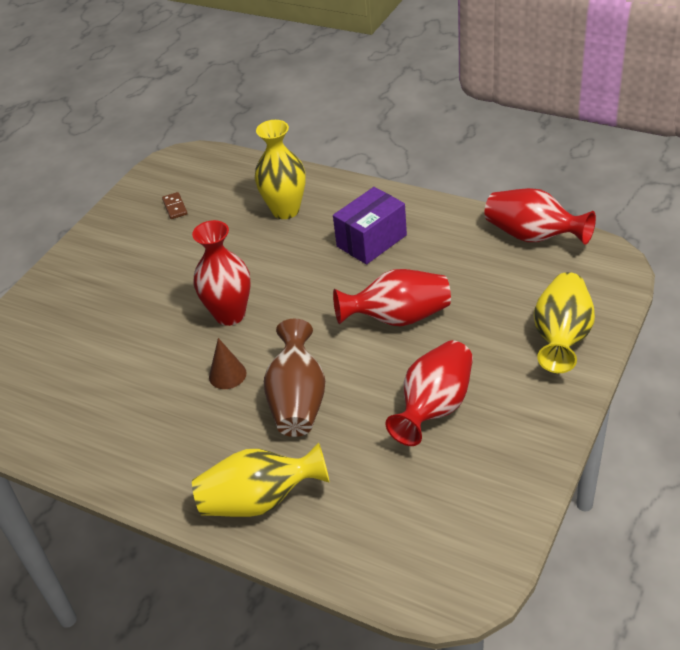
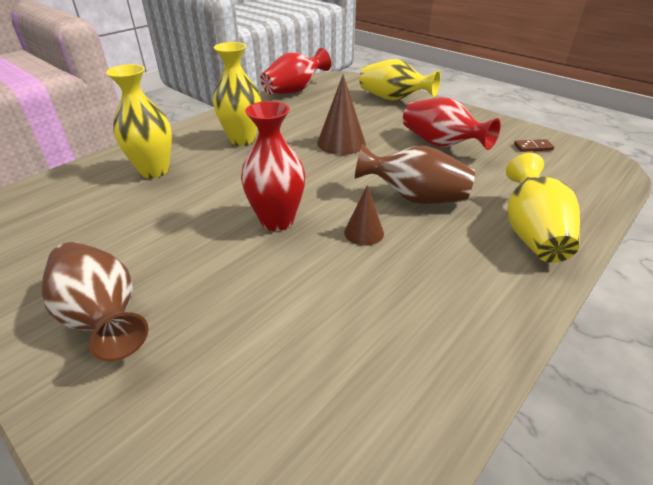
camera: 80 degrees left, 5 degrees down
brown domino [162,192,187,219] -> brown domino moved to [514,139,554,152]
purple box [333,187,407,264] -> yellow vase [213,42,261,146]
red vase [333,269,451,326] -> brown cone [317,74,366,155]
none -> brown vase [41,242,149,361]

